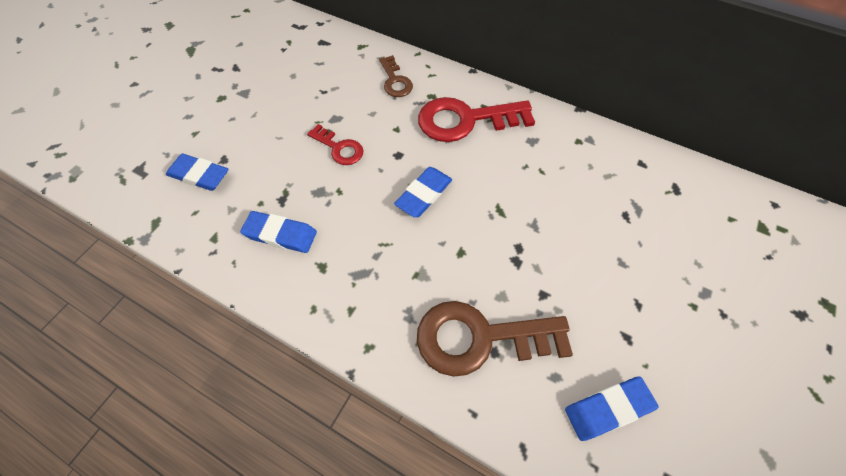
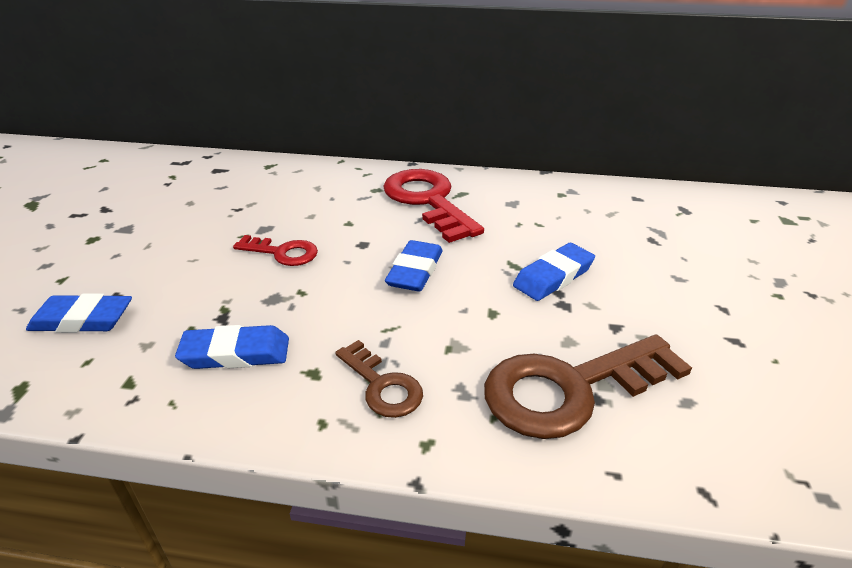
camera: 20 degrees left, 25 degrees down
brown key [379,55,413,97] -> brown key moved to [335,340,423,418]
red key [418,97,535,142] -> red key turned 90 degrees clockwise [383,169,484,243]
blue eraser [565,376,659,441] -> blue eraser moved to [513,243,595,301]

